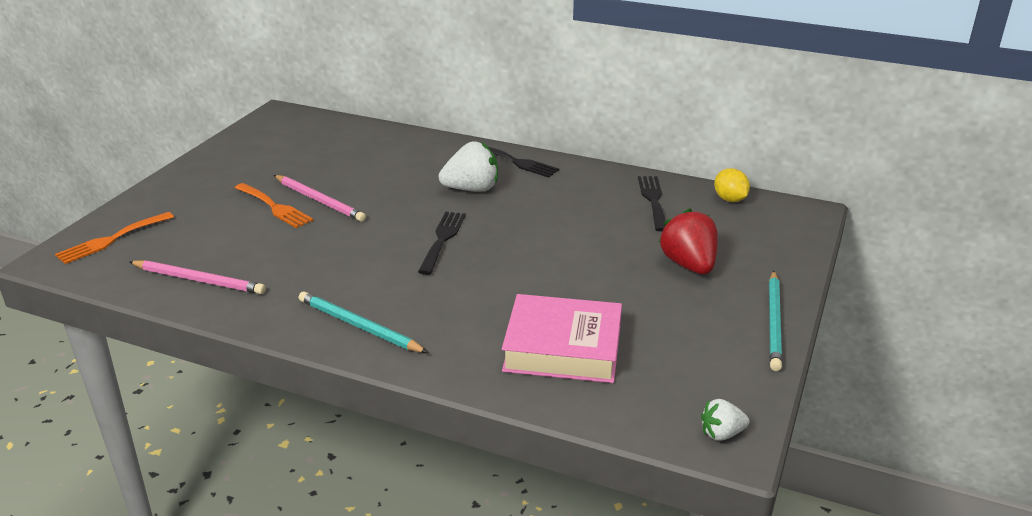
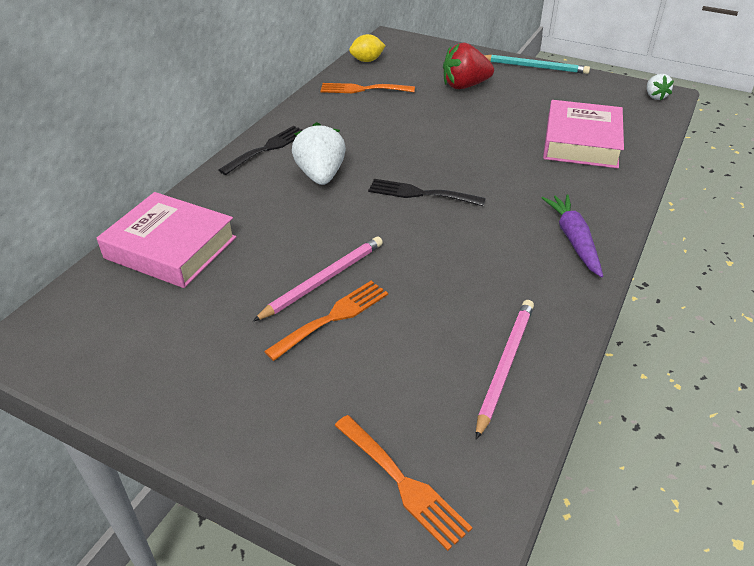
camera: 85 degrees left, 10 degrees up
turquoise pencil [299,291,428,353] -> purple carrot [542,194,603,278]
black fork [638,176,666,232] -> orange fork [321,83,415,93]
none -> pink book [97,192,236,288]

